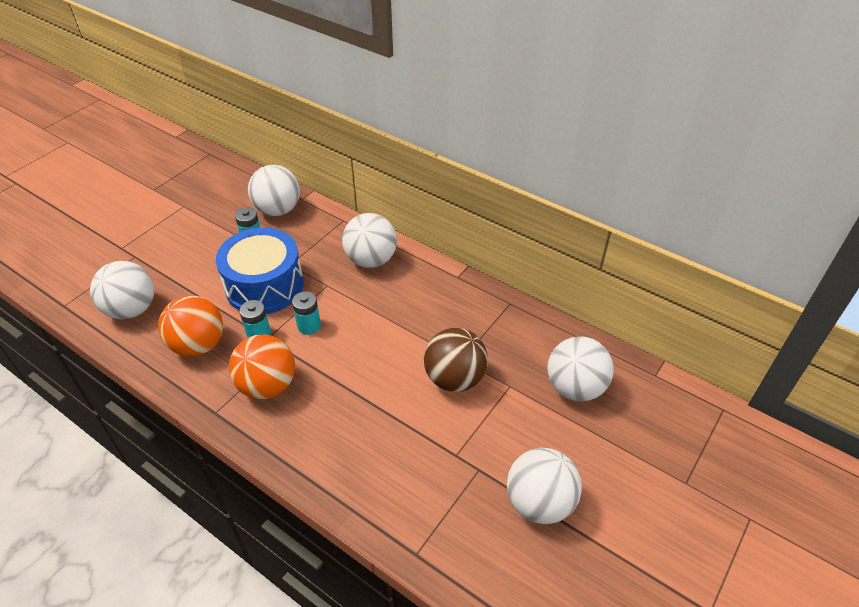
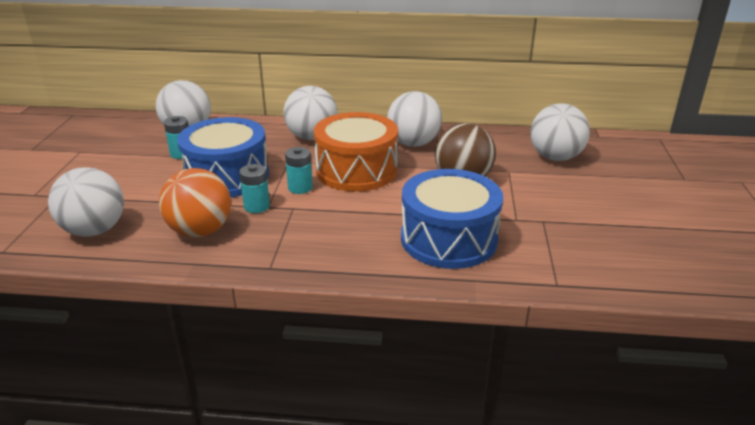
camera: 30 degrees left, 15 degrees down
orange ball [229,334,295,399] -> none
white ball [507,448,582,524] -> white ball moved to [387,91,442,147]
none -> orange drum [314,112,398,192]
none -> blue drum [401,169,503,269]

